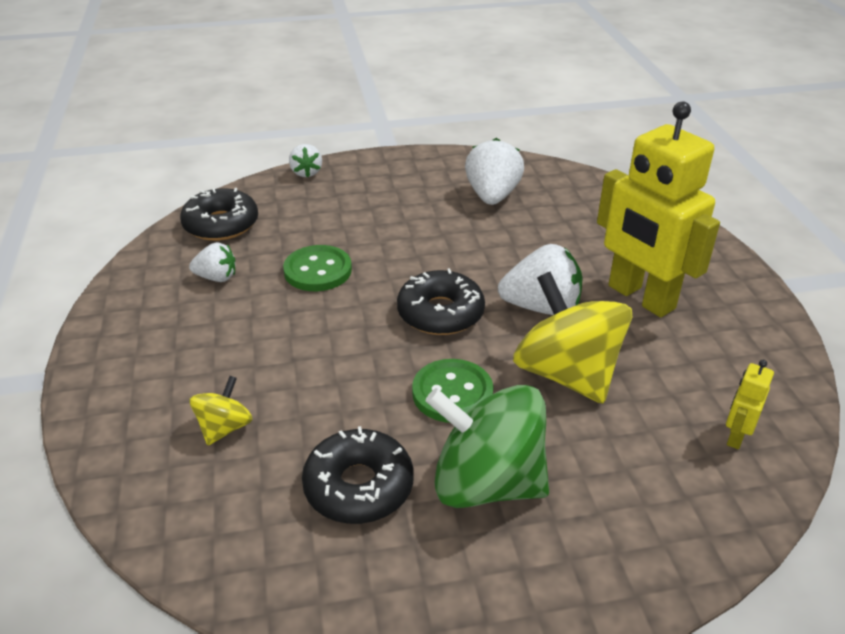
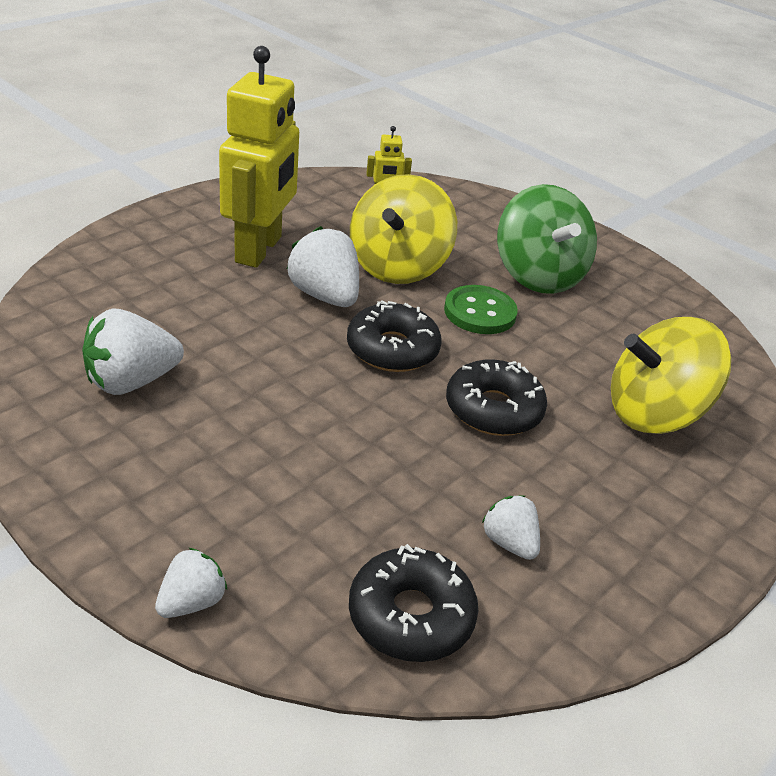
camera: 130 degrees left, 0 degrees up
yellow spinning top [189,376,253,445] -> yellow spinning top [611,317,731,434], size x2.06
green button [283,245,352,291] -> none
black donut [302,426,414,524] -> black donut moved to [446,359,547,436]

